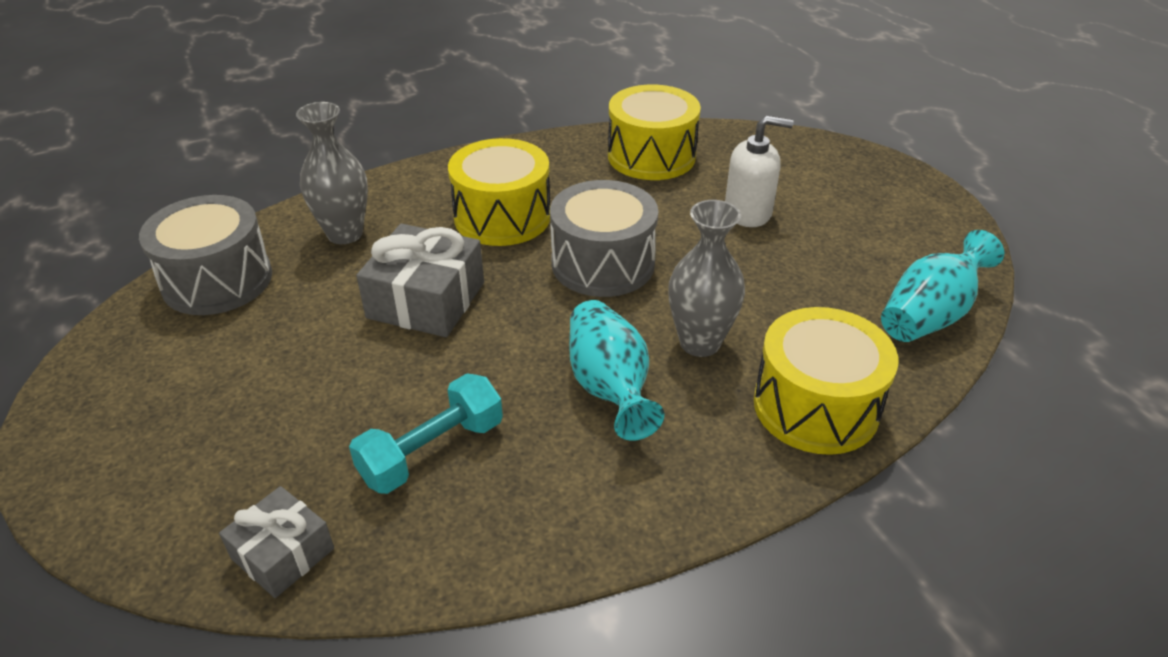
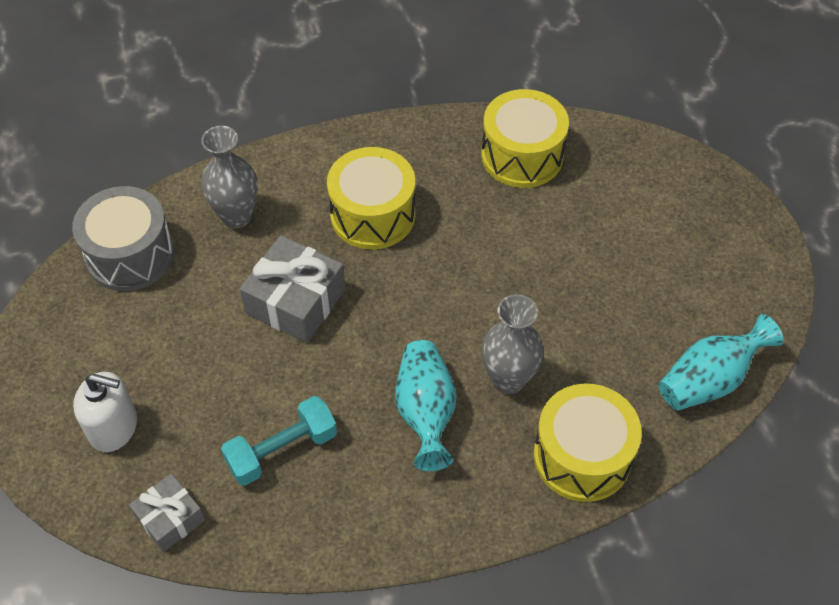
camera: 10 degrees right, 15 degrees up
grey drum [550,180,658,297] -> none
white soap dispenser [725,116,794,227] -> white soap dispenser moved to [73,372,137,452]

